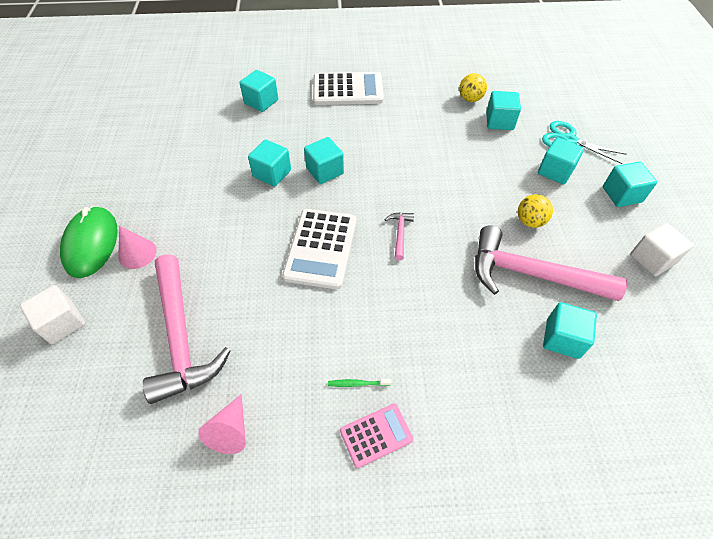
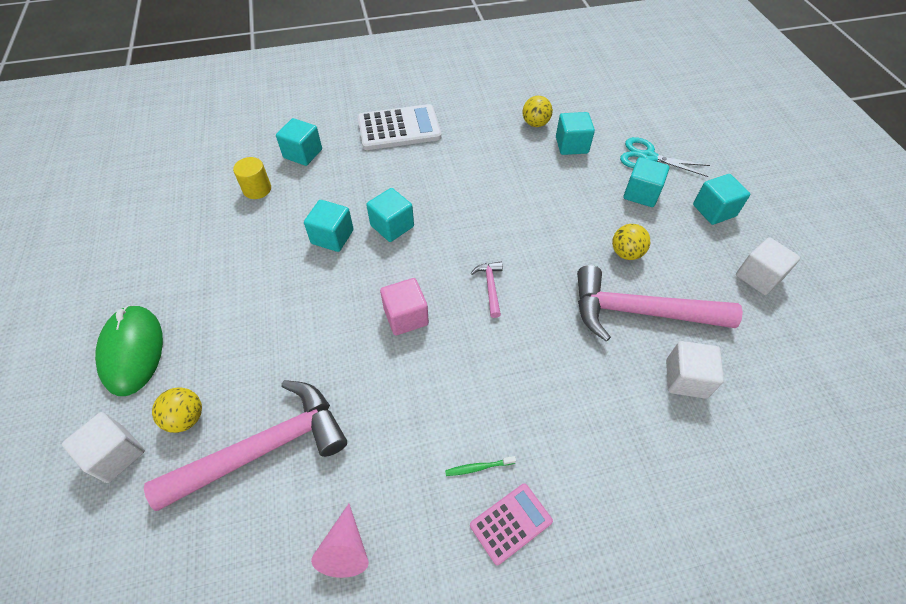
camera: 10 degrees left, 0 degrees up
pink cone [118,225,157,269] -> none
pink hammer [142,254,231,404] -> pink hammer turned 90 degrees counterclockwise [144,380,347,511]
white calculator [282,209,357,289] -> pink cube [380,278,429,336]
turquoise cube [543,302,597,359] -> white cube [666,341,724,399]
none -> yellow ball [152,387,202,433]
none -> yellow cylinder [233,157,271,199]

